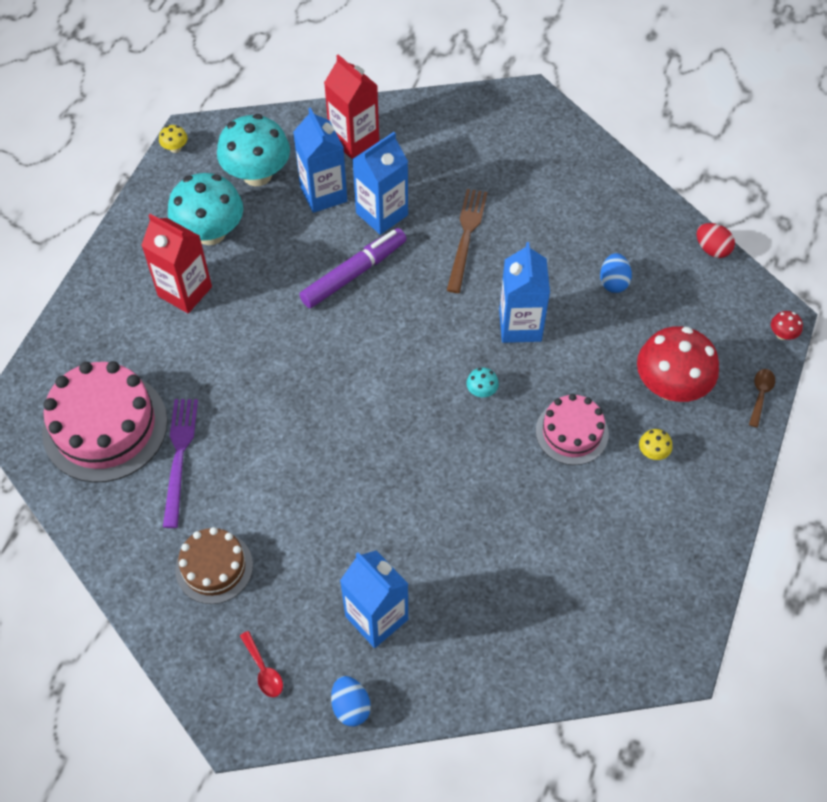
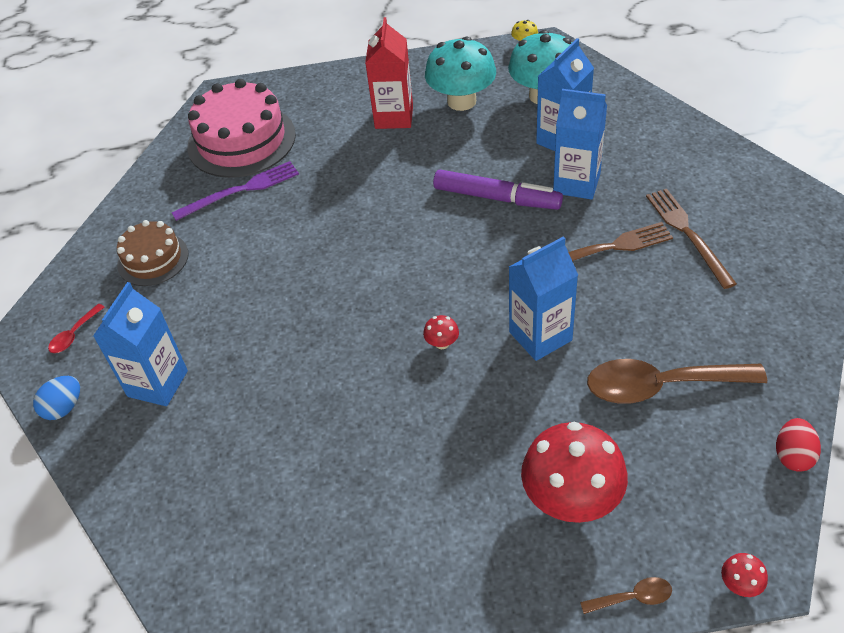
camera: 65 degrees right, 10 degrees down
red carton [324,54,379,159] -> none
turquoise mushroom [466,368,499,397] -> red mushroom [423,315,459,349]
pink cake [536,394,609,465] -> none
blue egg [600,253,632,293] -> brown spoon [587,359,767,404]
yellow mushroom [639,429,672,460] -> none
none -> brown fork [646,189,737,289]

